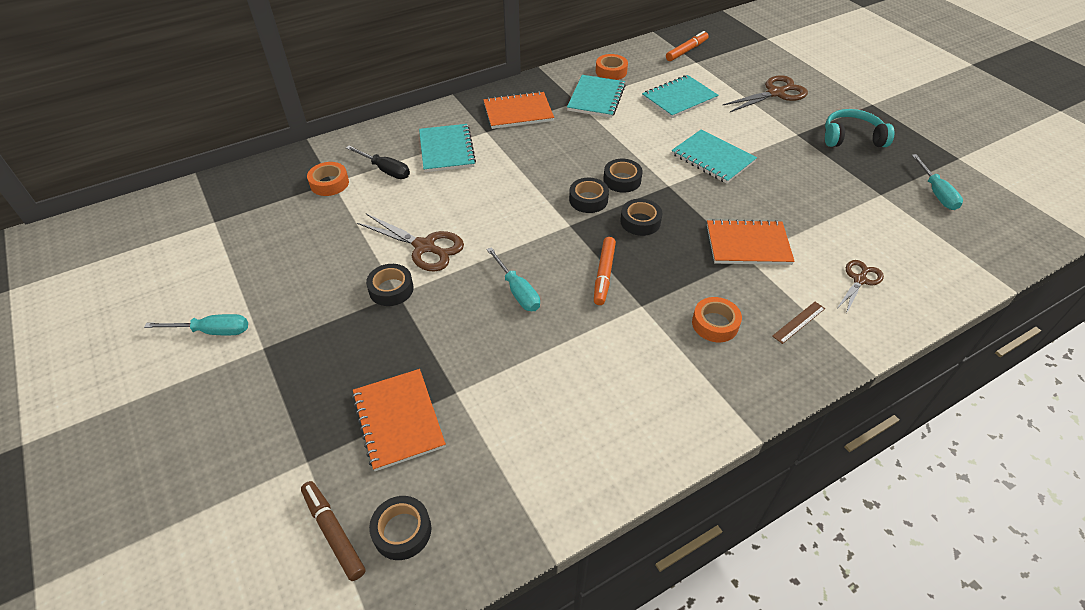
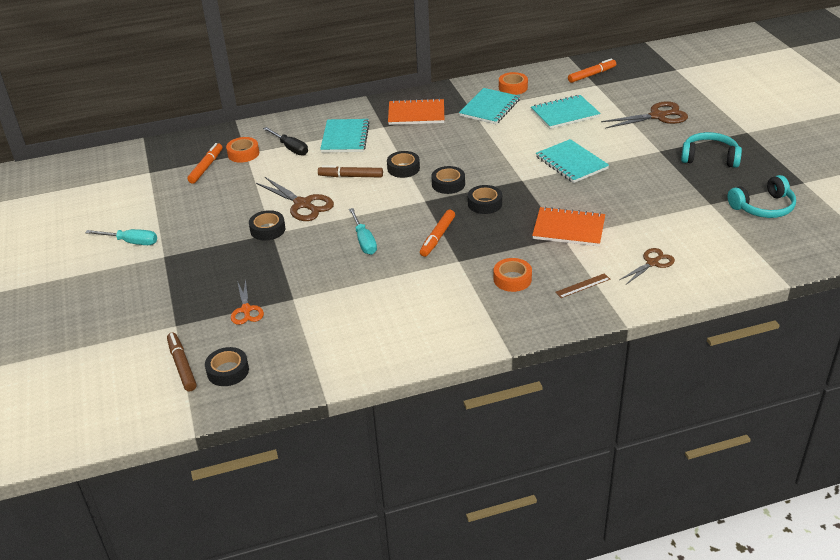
camera: 15 degrees right, 10 degrees down
orange notebook [352,369,446,471] -> orange scissors [231,279,264,325]
black tape [603,159,643,193] -> black tape moved to [387,151,420,178]
turquoise screwdriver [912,154,963,210] -> turquoise headphones [727,175,796,218]
none -> orange marker [187,143,222,184]
none -> brown marker [318,165,383,177]

